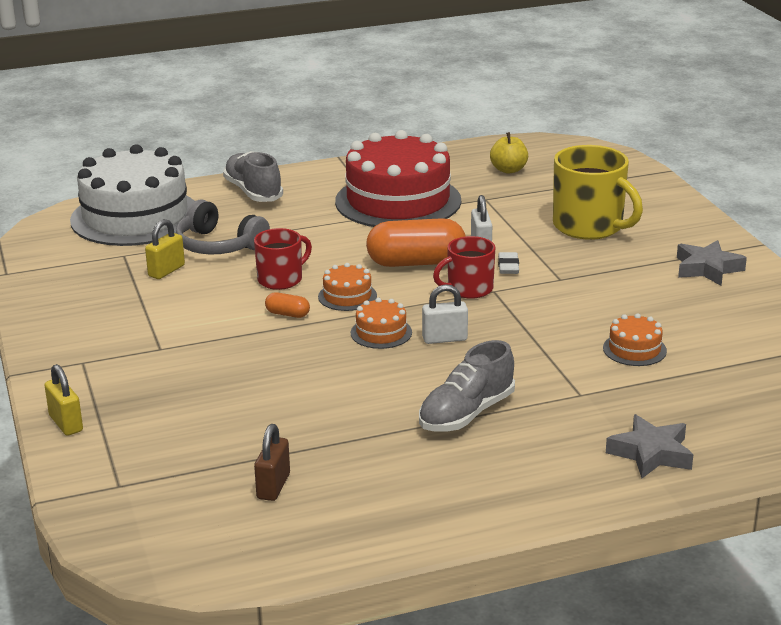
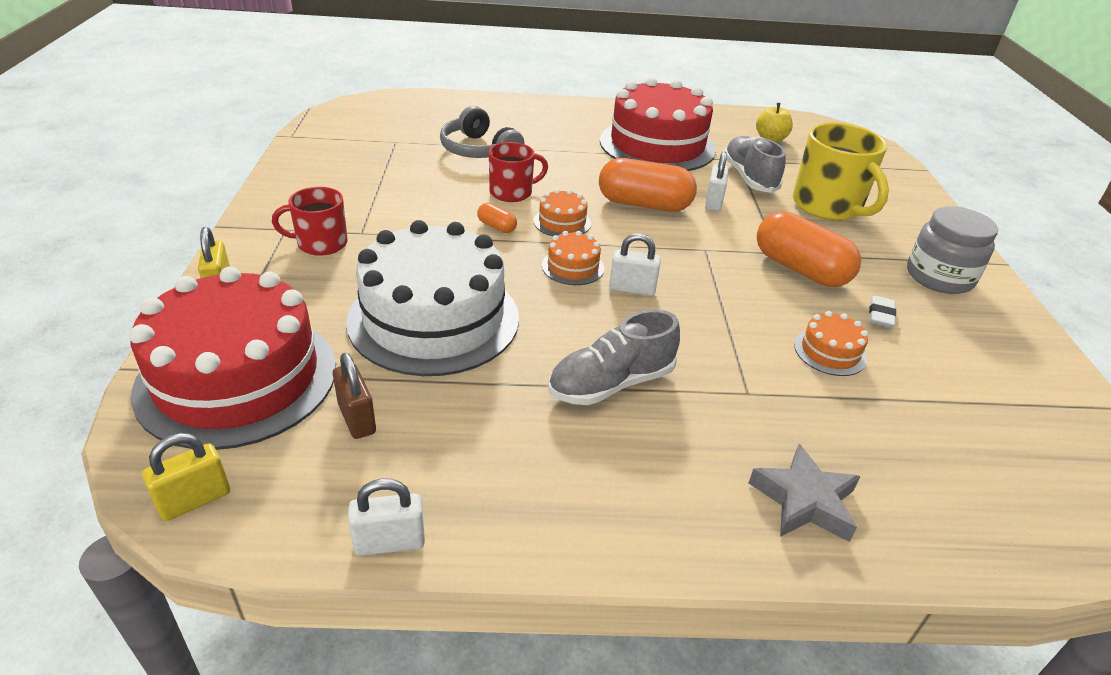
camera: 15 degrees right, 10 degrees up
white cake [70,144,194,246] -> white cake moved to [346,220,519,376]
yellow padlock [145,219,185,279] -> yellow padlock moved to [142,433,230,521]
grey shoe [223,151,283,202] -> grey shoe moved to [724,136,786,193]
brown padlock [254,424,290,501] -> brown padlock turned 60 degrees counterclockwise [333,353,376,439]
red mug [433,236,495,299] -> red mug moved to [272,187,348,256]
white eraser [498,252,519,274] -> white eraser moved to [869,295,896,328]
grey star [677,240,747,286] -> grey jar [907,206,998,294]
none -> red cake [129,267,336,450]
none -> white padlock [348,478,425,556]
none -> orange capsule [757,211,861,287]

